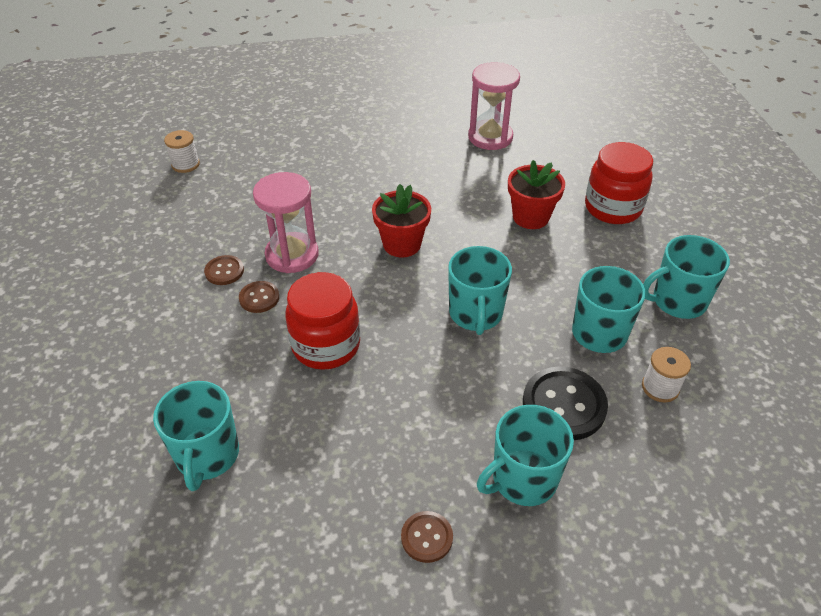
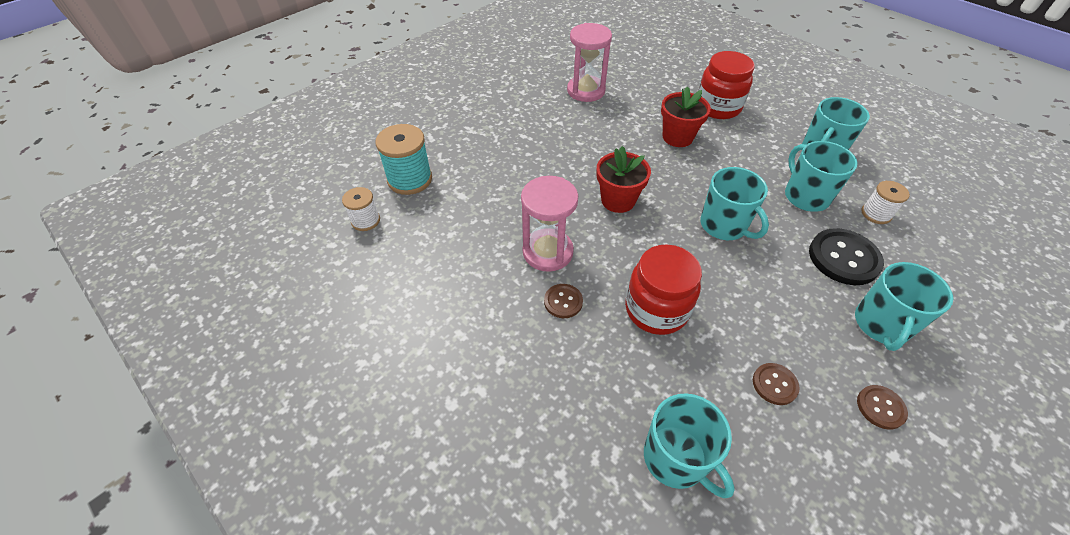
camera: 35 degrees left, 5 degrees up
brown button [204,255,244,285] -> brown button moved to [753,363,800,405]
none -> turquoise spool [376,124,432,195]

